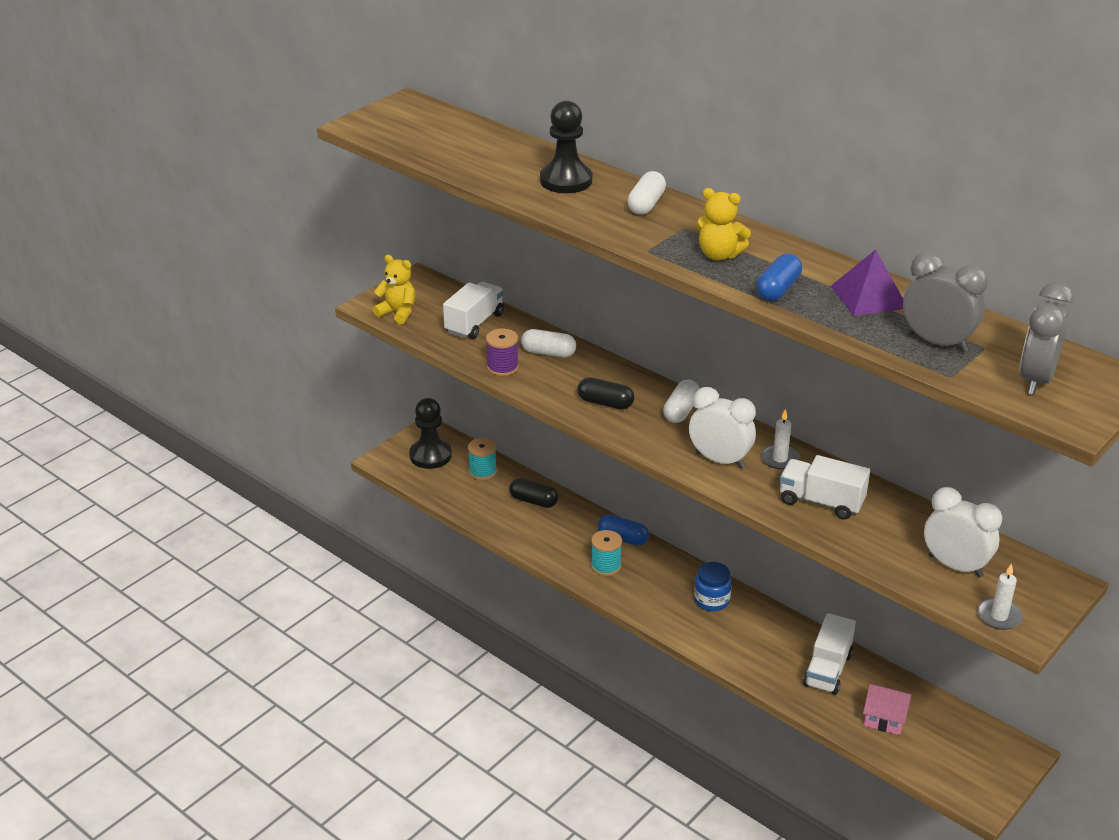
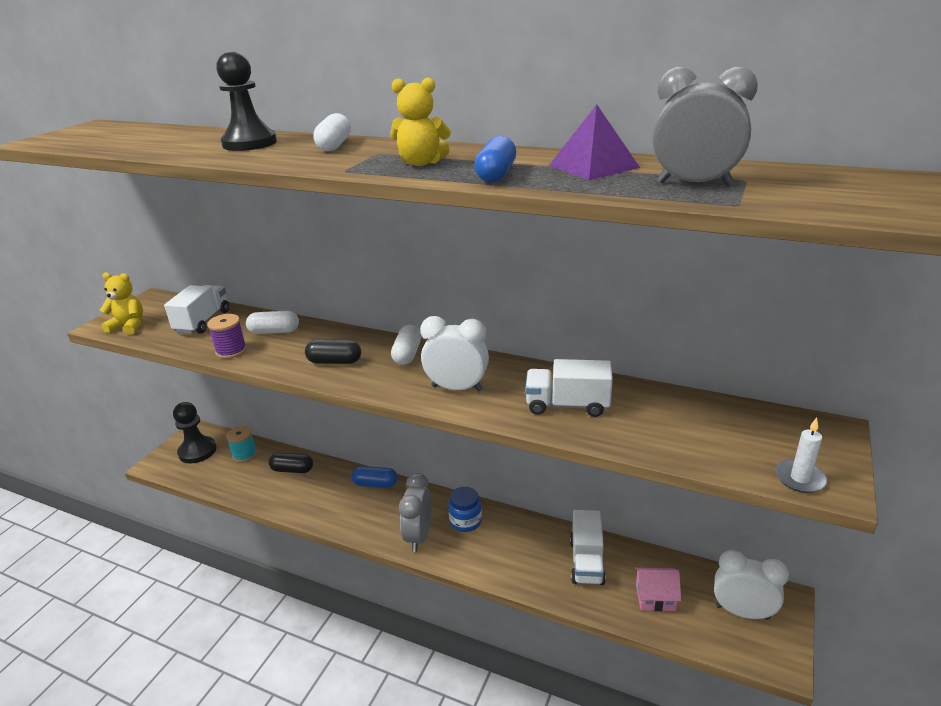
camera: 15 degrees left, 5 degrees down
turquoise spool [591,530,622,576] -> none
white candle [761,409,800,470] -> none
white clock [924,487,1002,578] -> white clock moved to [714,550,789,620]
grey clock [1019,282,1074,395] -> grey clock moved to [399,473,431,552]

